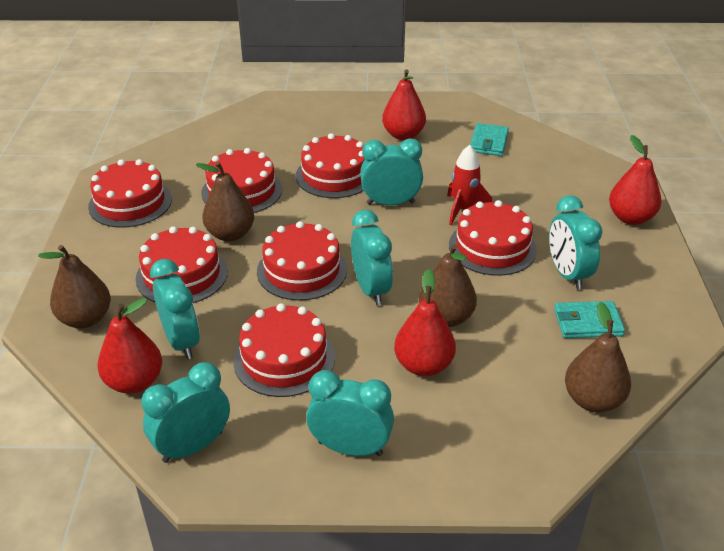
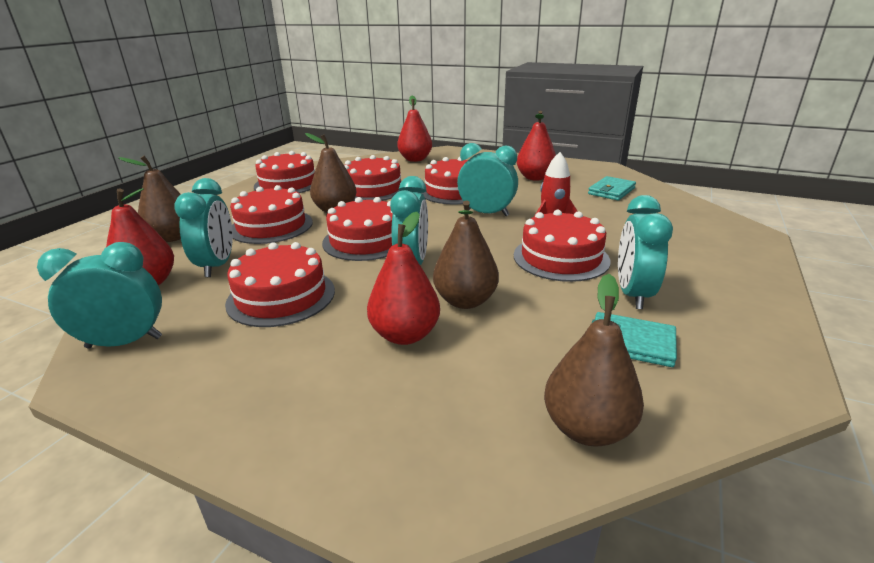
camera: 25 degrees right, 10 degrees down
turquoise clock [306,370,394,456] -> none
red pear [609,135,661,225] -> red pear moved to [397,96,432,162]

